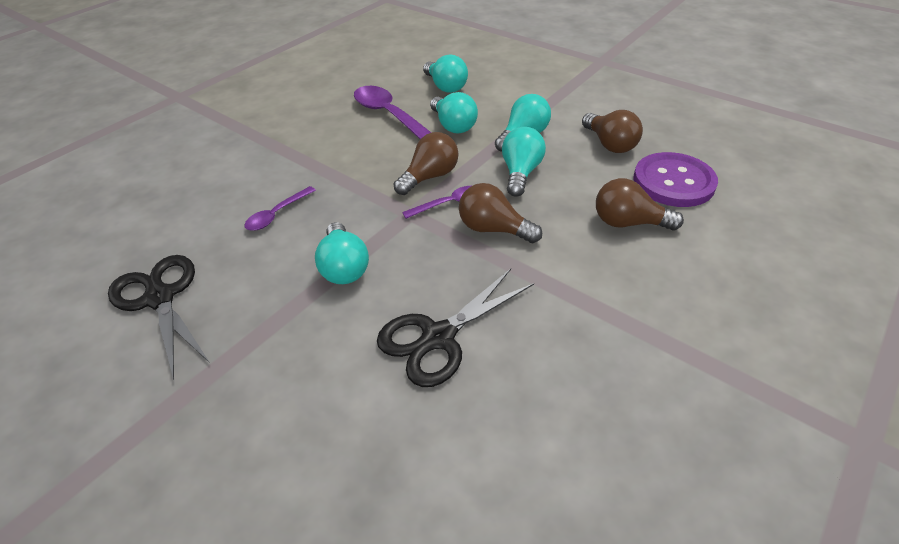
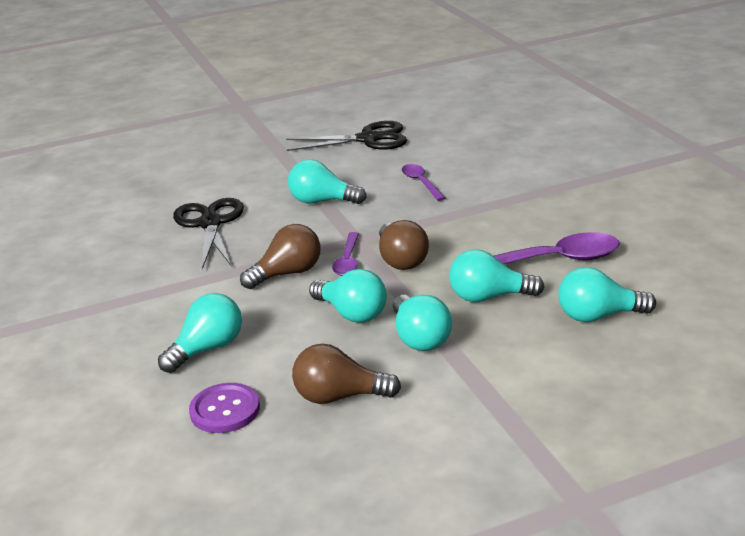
camera: 120 degrees right, 15 degrees down
brown light bulb [596,178,684,231] -> turquoise light bulb [158,293,242,373]
purple button [633,152,718,207] -> purple button [189,383,260,433], size x0.66

